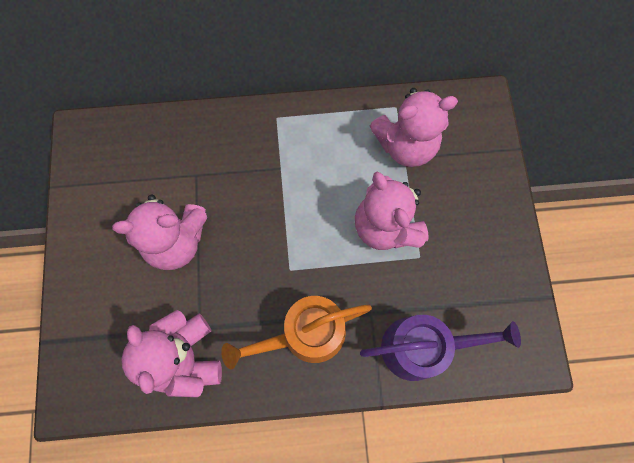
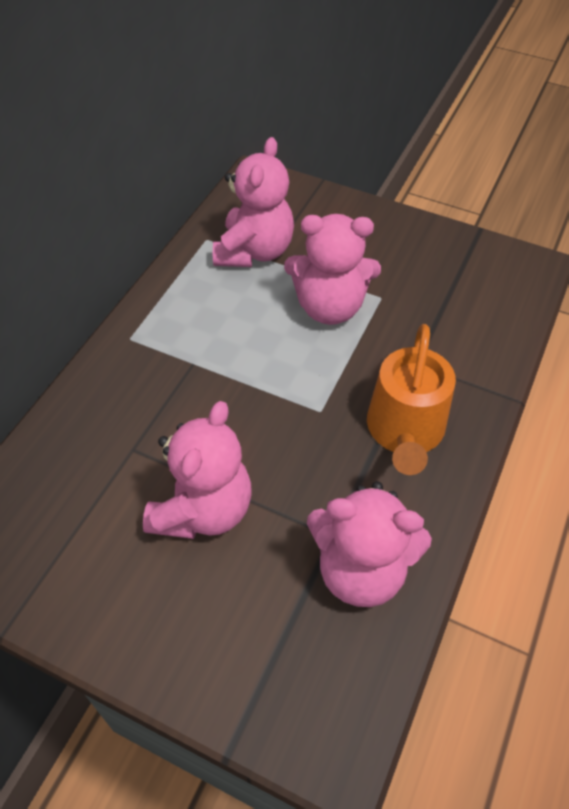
camera: 60 degrees left, 20 degrees down
purple watering can [360,315,521,381] -> none

